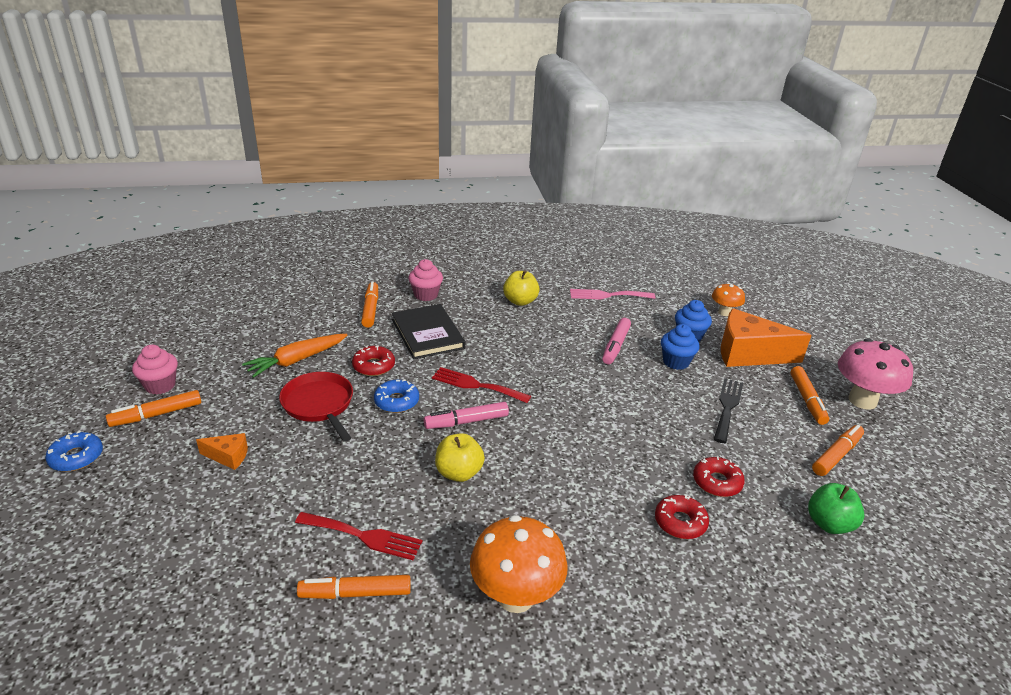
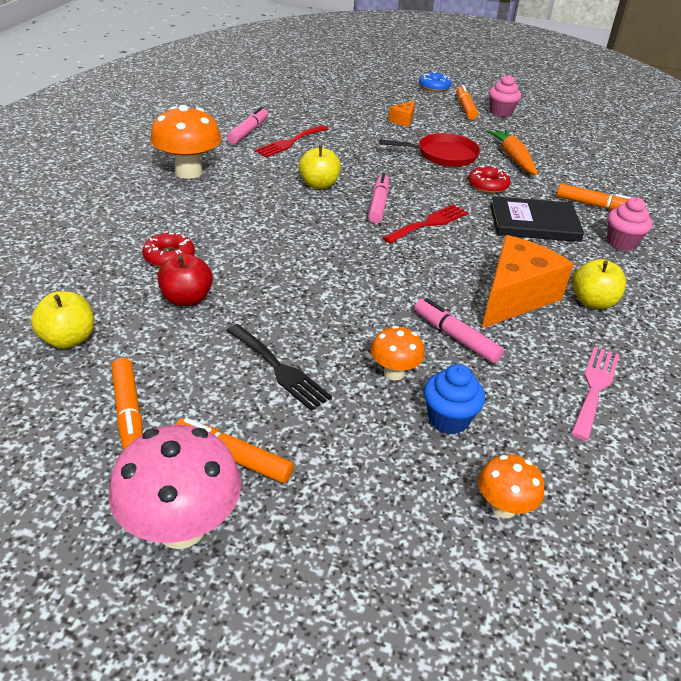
camera: 115 degrees right, 5 degrees up
orange marker [297,575,411,599] -> pink marker [227,107,268,144]
blue donut [374,379,419,413] -> none
blue cupcake [661,324,699,370] -> orange mushroom [370,326,425,380]
red donut [693,456,745,497] -> red apple [158,253,213,306]
orange cheese [721,308,812,367] -> orange cheese moved to [482,235,574,328]
green apple [808,483,865,534] -> yellow apple [31,291,94,349]

